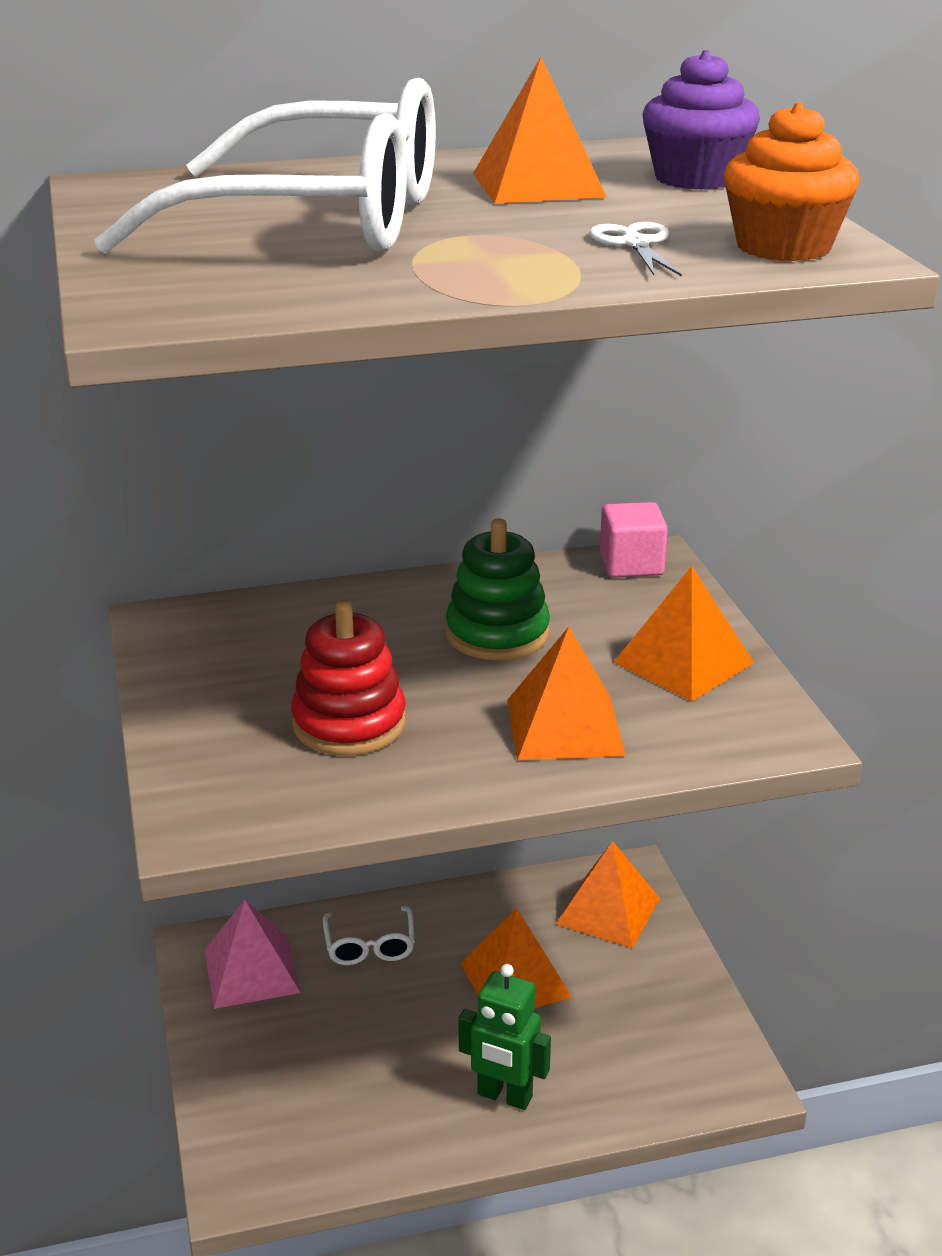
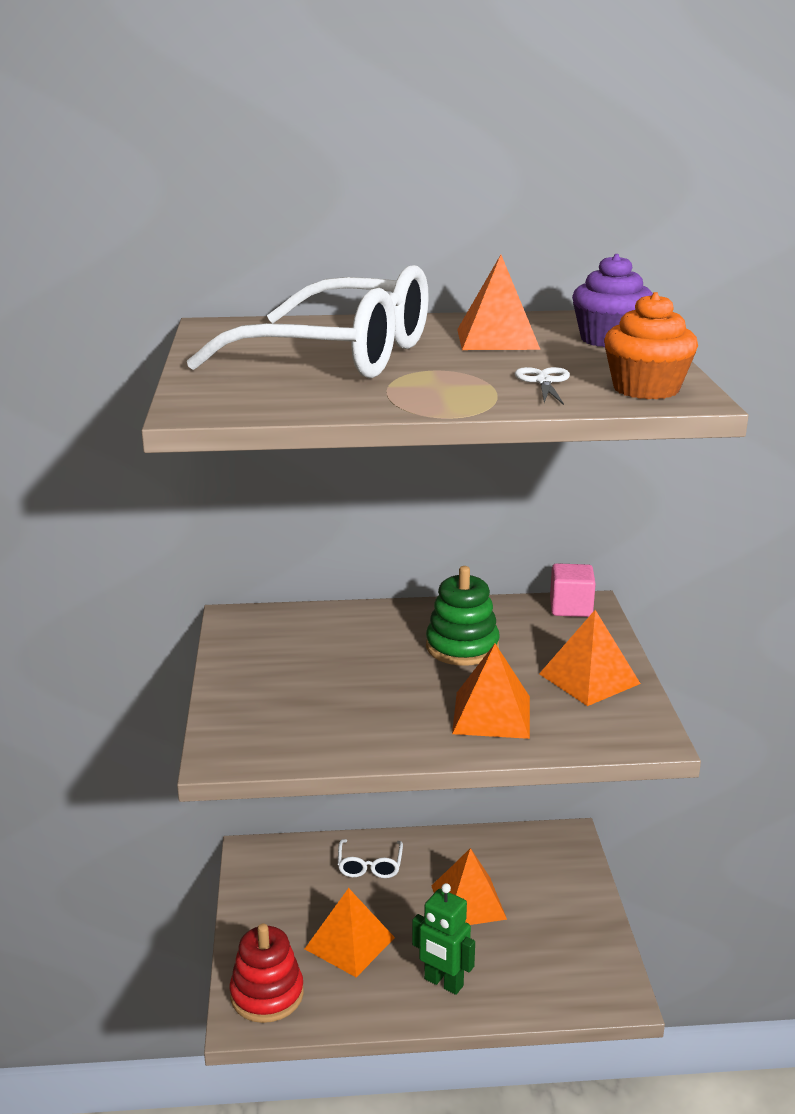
camera: 10 degrees right, 5 degrees down
pink pyramid [204,900,300,1009] -> none
red stacking toy [291,601,406,755] -> red stacking toy moved to [229,924,304,1023]
orange pyramid [556,841,660,948] -> orange pyramid moved to [305,888,395,977]

